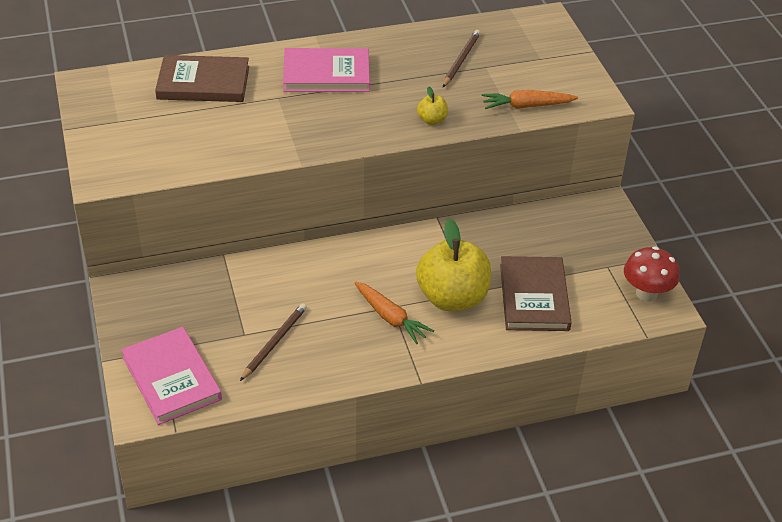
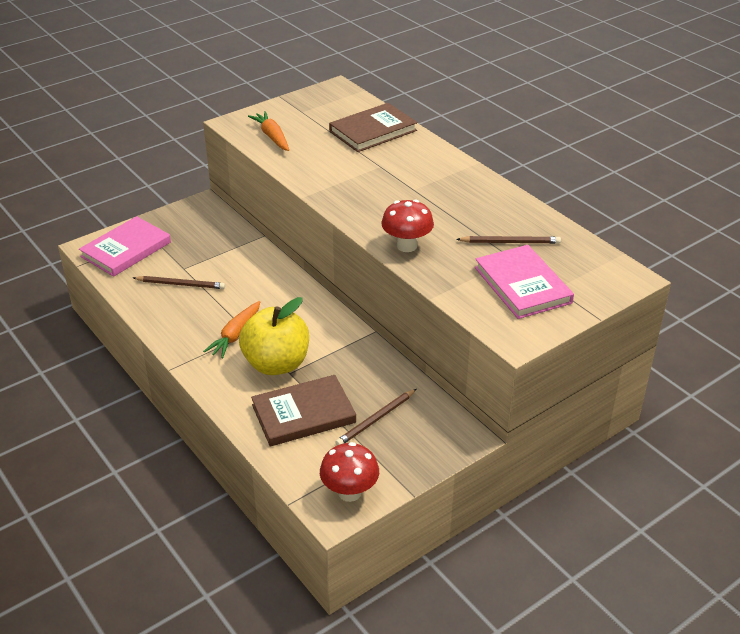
camera: 70 degrees right, 5 degrees down
brown book [155,55,249,102] -> brown book turned 75 degrees clockwise [329,103,418,152]
pink book [283,48,370,92] -> pink book moved to [475,245,574,319]
yellow apple [417,86,448,125] -> red mushroom [381,200,434,252]
orange carrot [482,90,578,109] -> orange carrot moved to [248,111,289,151]
none -> brown pencil [336,389,416,445]

